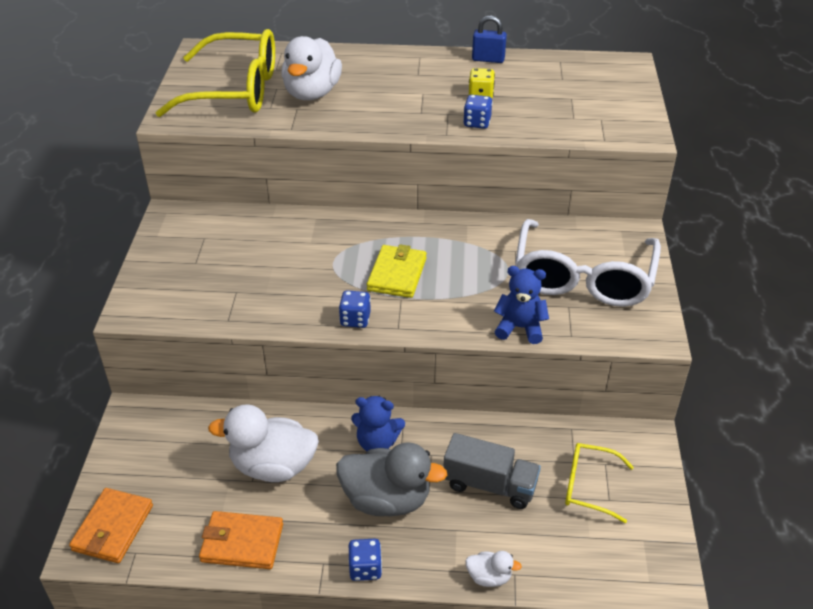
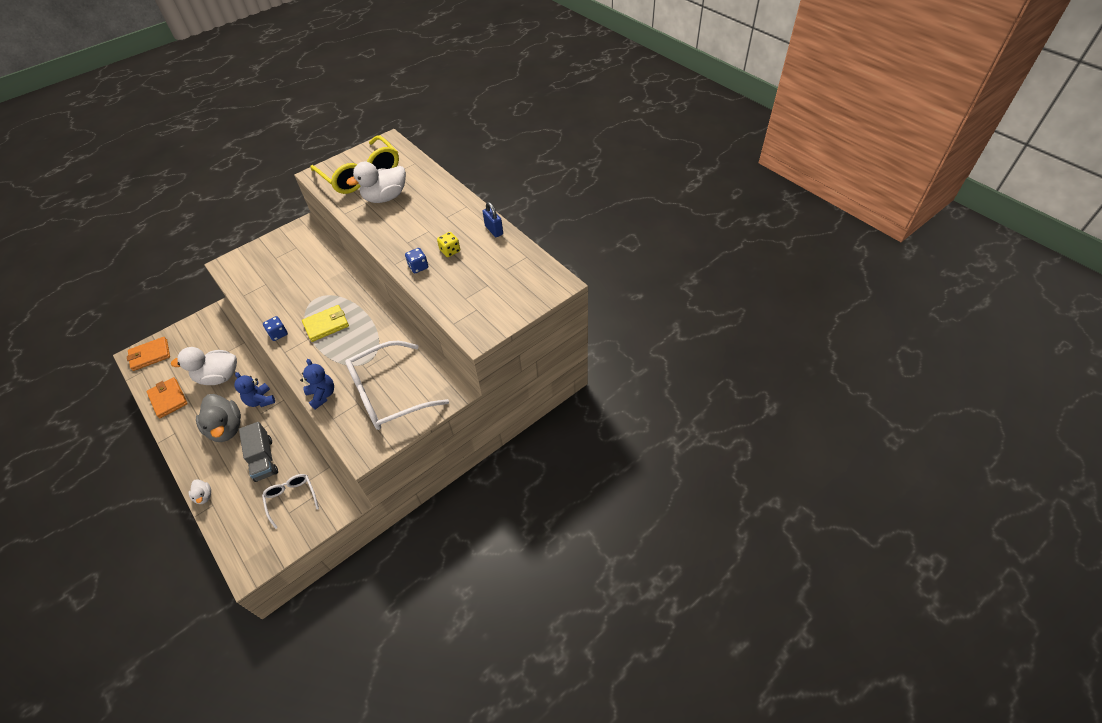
camera: 50 degrees right, 10 degrees up
white duck [208,404,319,482] -> white duck turned 60 degrees counterclockwise [171,347,237,385]
blue dice [349,539,382,581] -> none
yellow glasses [565,443,634,523] -> white glasses [262,474,319,529]

